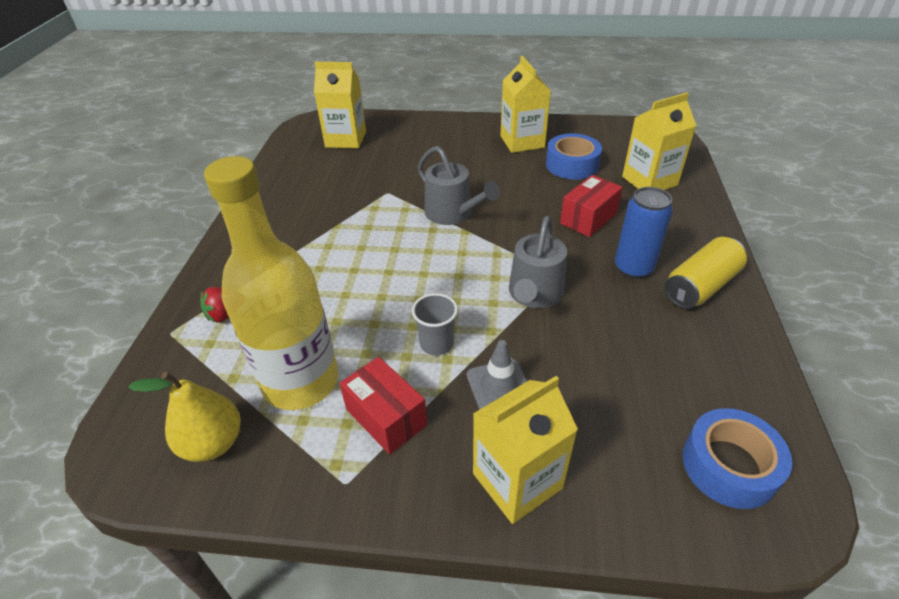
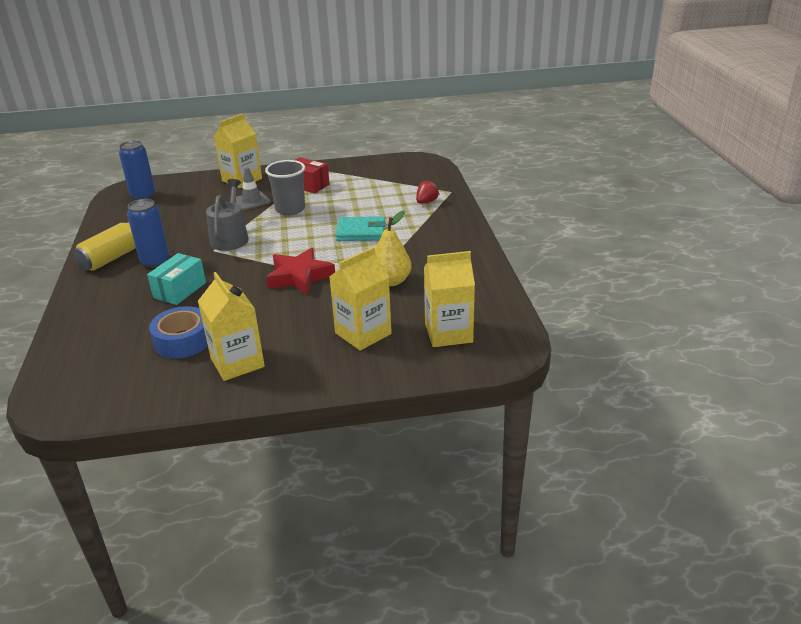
camera: 165 degrees right, 10 degrees down
yellow pear [128,372,241,462] -> yellow pear moved to [375,211,412,286]
yellow bottle [204,156,339,410] -> none
grey cup [412,293,458,356] -> grey cup [265,160,305,215], size x1.50
grey watering can [418,146,500,225] -> red star [266,248,335,295]
red box [560,175,623,237] -> turquoise box [147,253,206,305]
yellow carton [622,93,697,190] -> yellow carton moved to [329,247,392,351]
blue tape [683,408,792,509] -> blue can [119,140,155,200]
none -> turquoise wallet [335,216,386,241]

